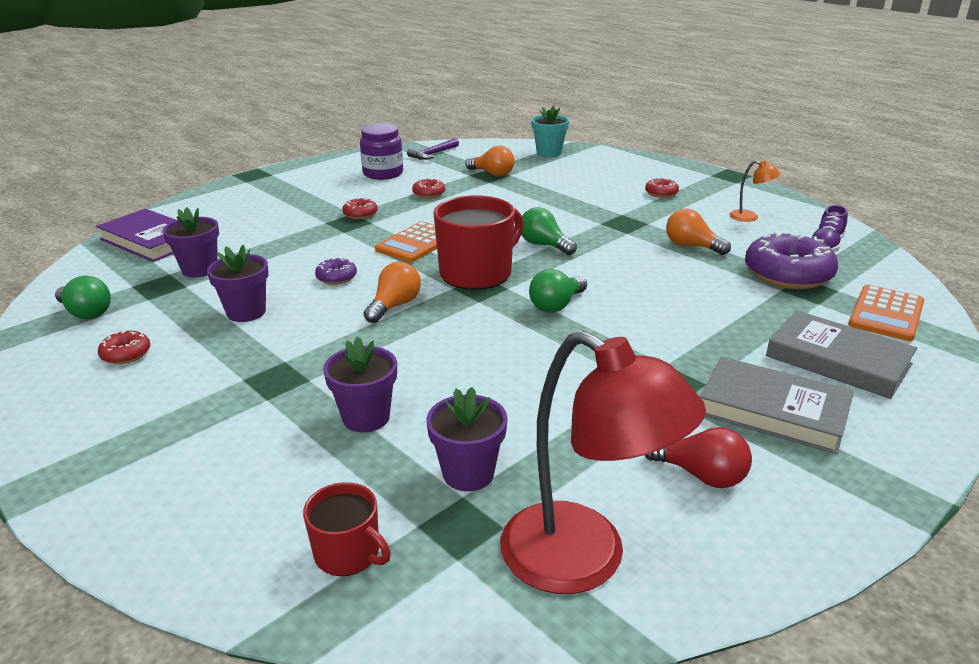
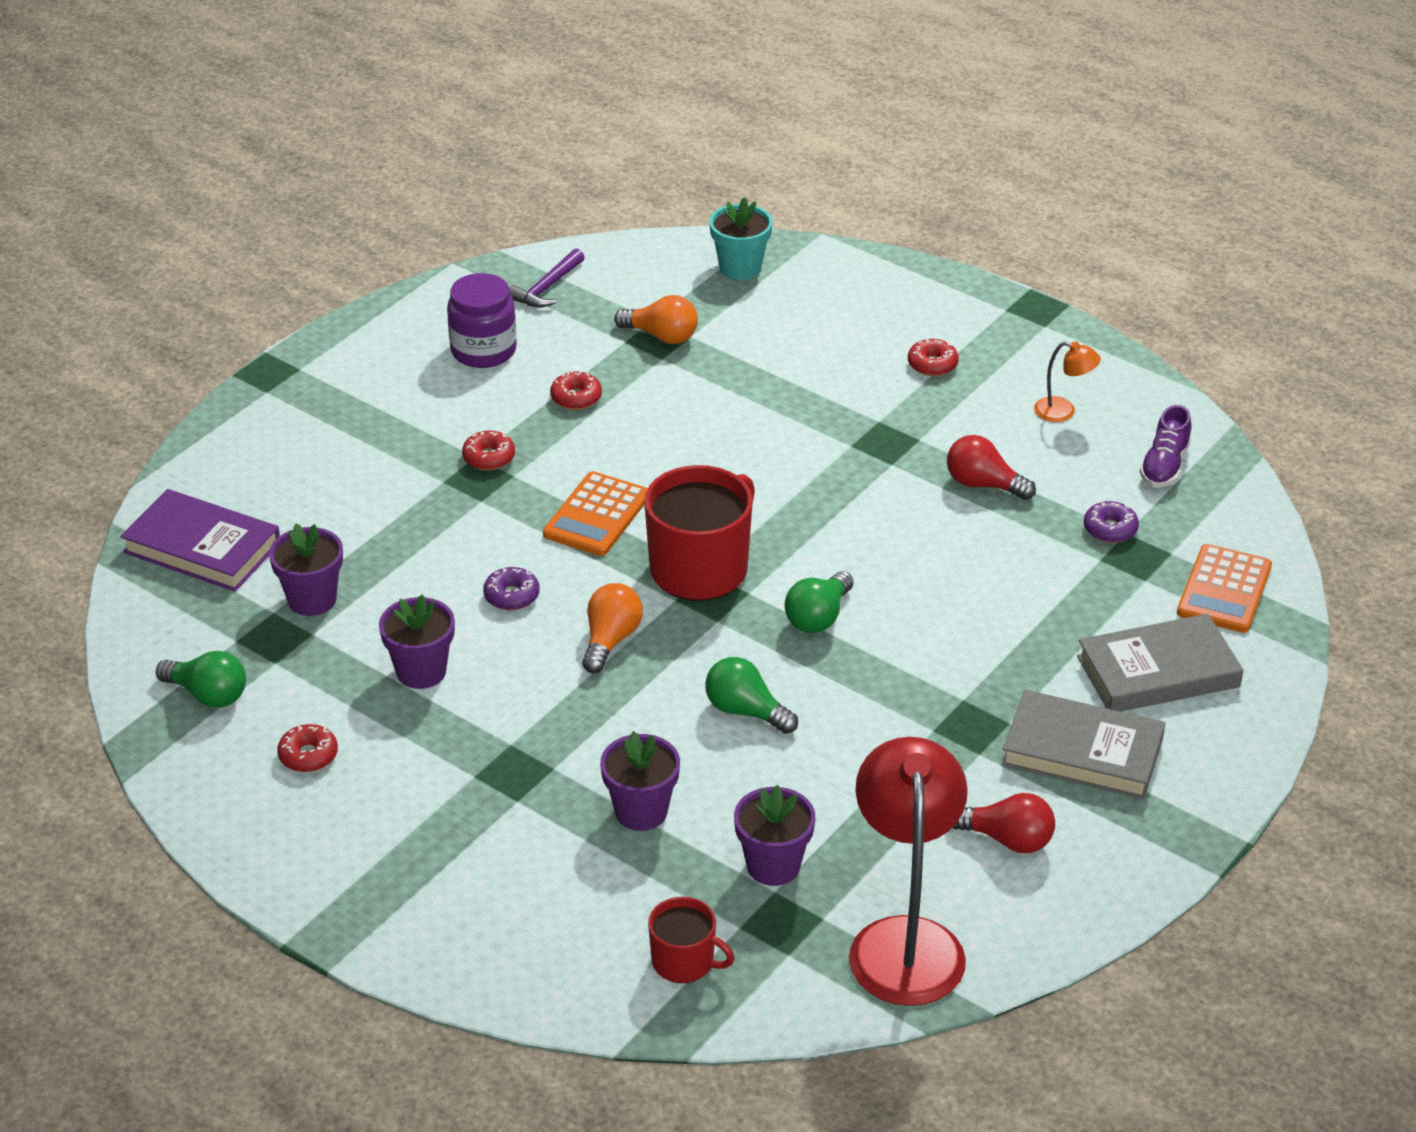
camera: 10 degrees left, 10 degrees up
red lamp [500,330,706,594] -> red lamp turned 120 degrees counterclockwise [849,737,968,1006]
green light bulb [521,207,577,255] -> green light bulb moved to [705,657,798,734]
orange light bulb [666,209,731,255] -> red light bulb [947,435,1036,500]
purple donut [745,232,838,289] -> purple donut [1084,501,1139,543], size x0.47
grey book [766,310,918,399] -> grey book turned 45 degrees counterclockwise [1077,614,1244,712]

